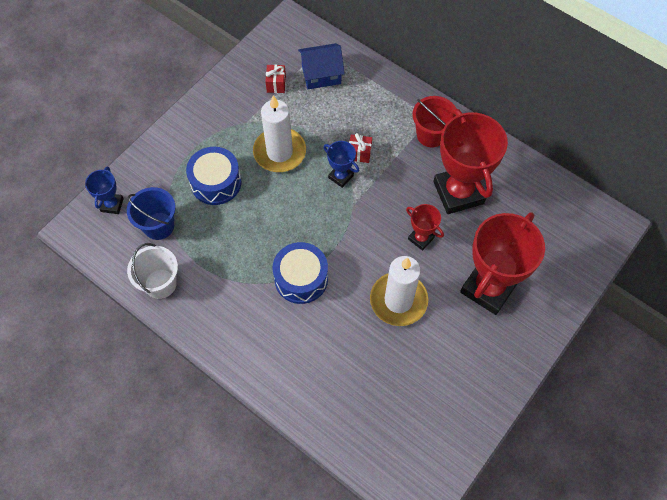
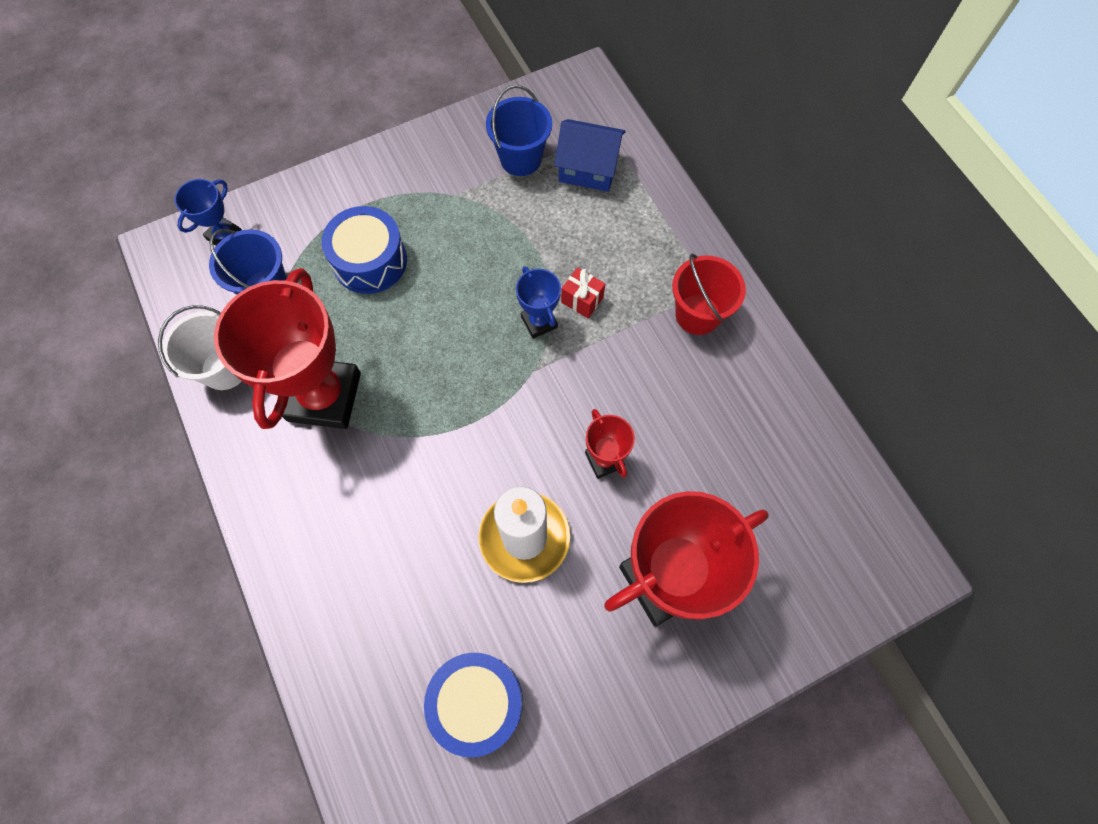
camera: 25 degrees right, 5 degrees up
white candle [253,95,306,172] -> none
red gift [265,65,286,93] -> blue bucket [486,85,552,176]
blue drum [273,242,328,304] -> blue drum moved to [424,653,523,757]
red trophy [433,108,508,214] -> red trophy moved to [214,268,361,429]

